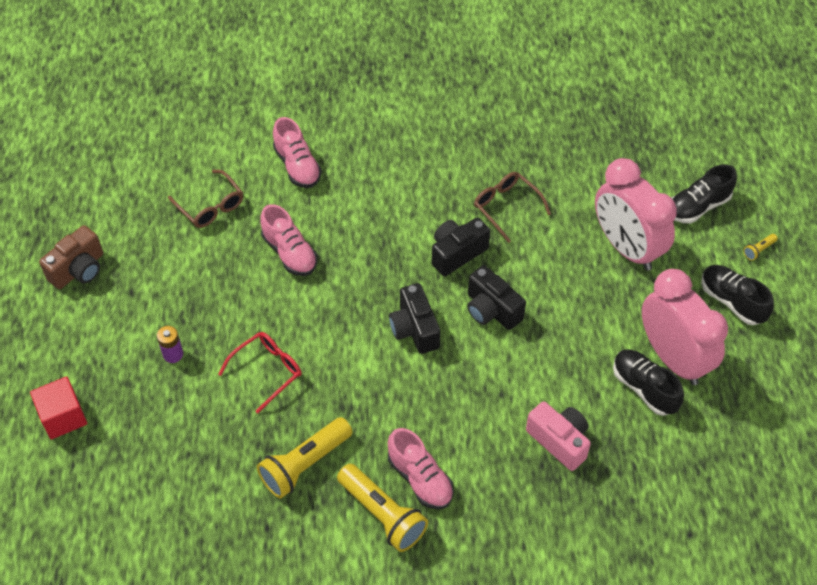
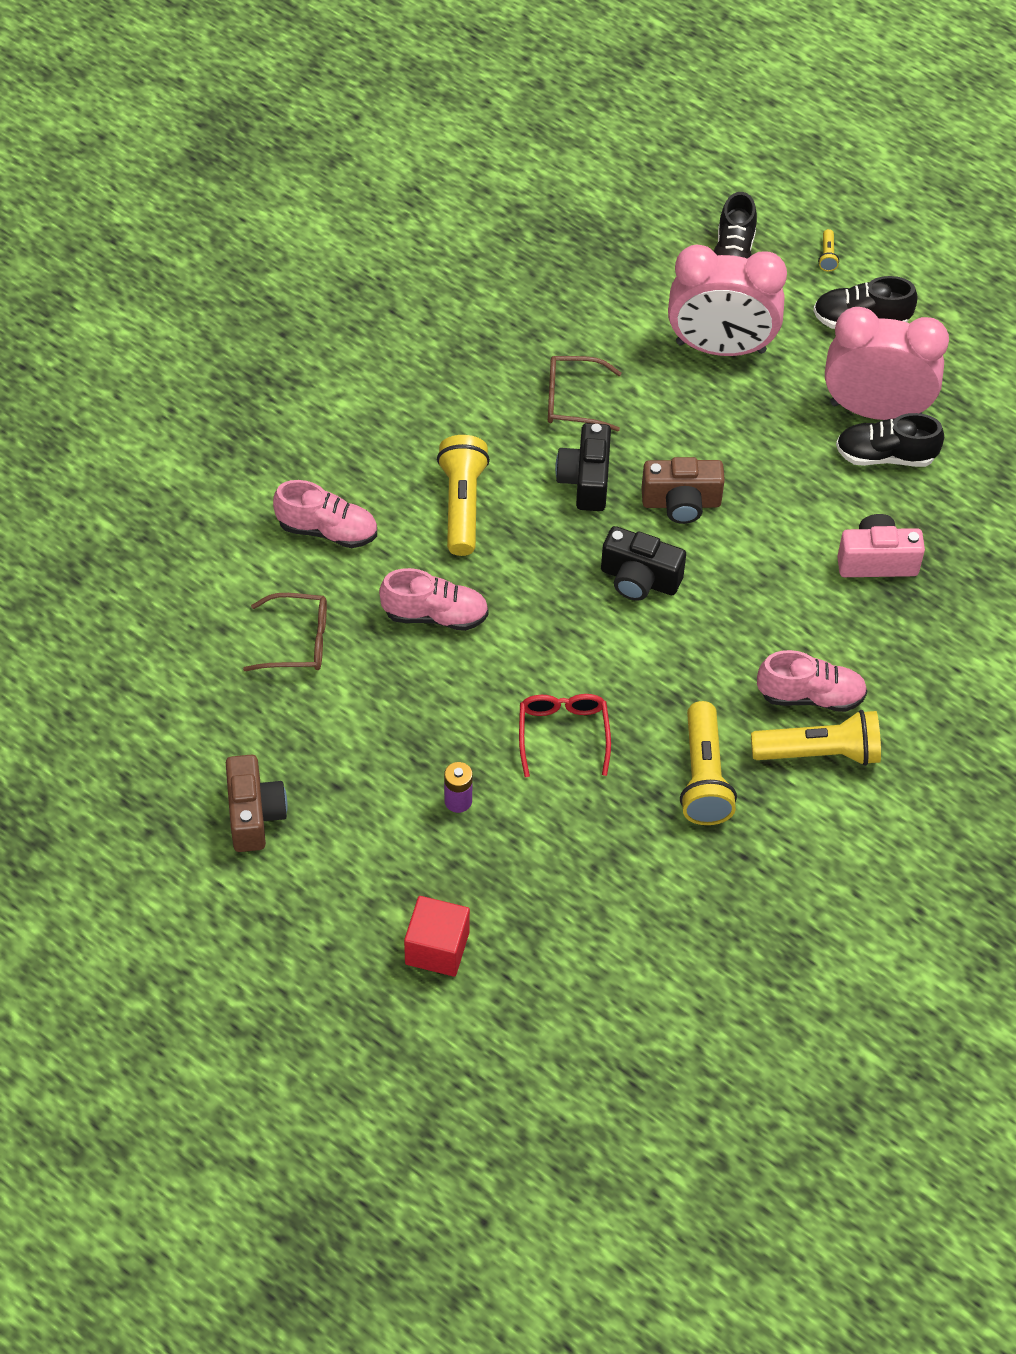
camera: 50 degrees left, 0 degrees up
black camera [467,265,526,330] -> brown camera [641,457,725,524]
none -> yellow flashlight [437,435,490,556]

